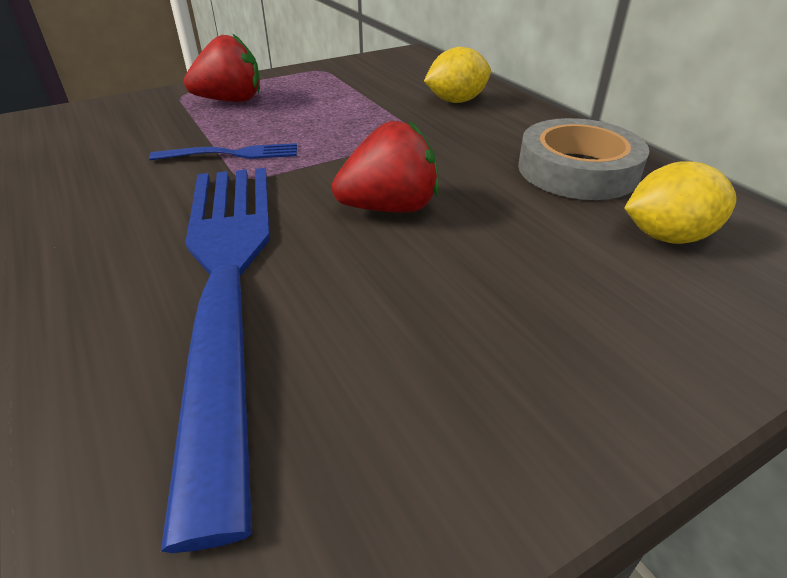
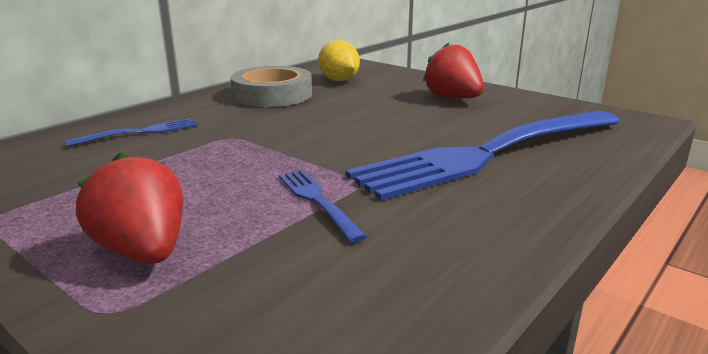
camera: 110 degrees left, 15 degrees down
red strawberry [332,121,439,213] -> red strawberry moved to [423,42,484,99]
yellow lemon [424,47,491,103] -> blue fork [65,118,197,147]

